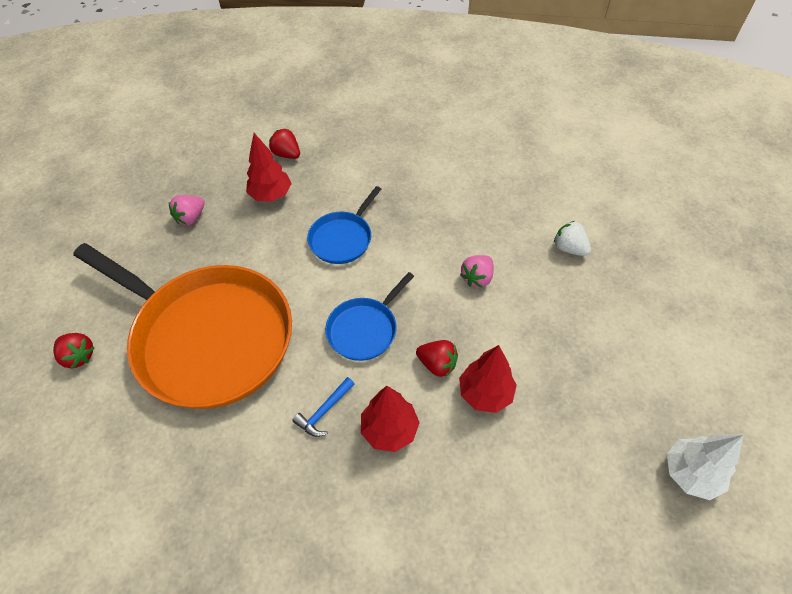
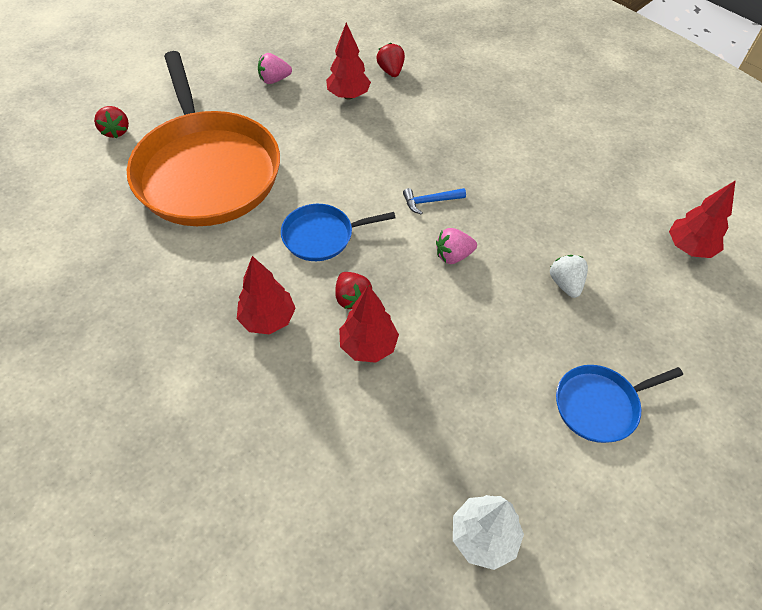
camera: 35 degrees right, 0 degrees up
blue hammer [292,377,355,437] -> blue hammer moved to [403,188,466,215]
blue pan [307,186,381,264] -> blue pan moved to [556,365,683,443]
none -> red tree [669,180,736,258]

